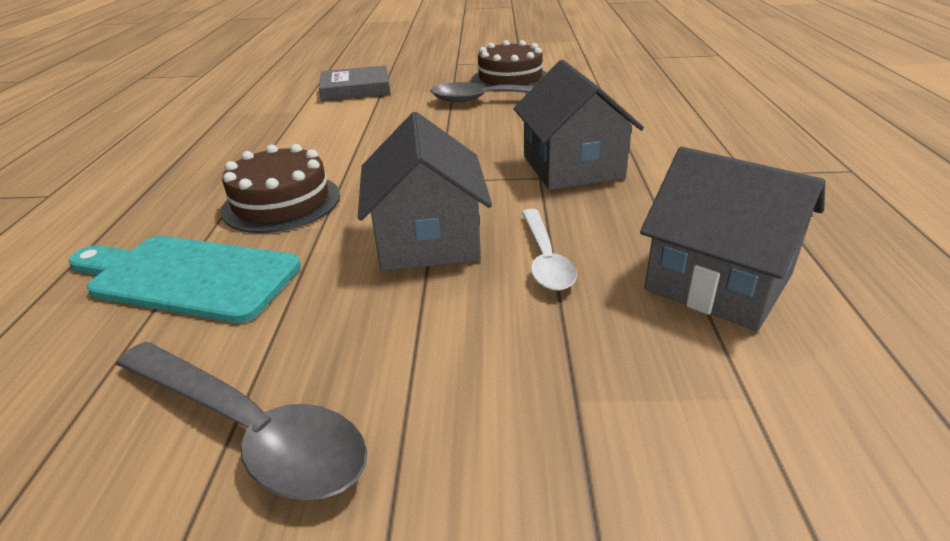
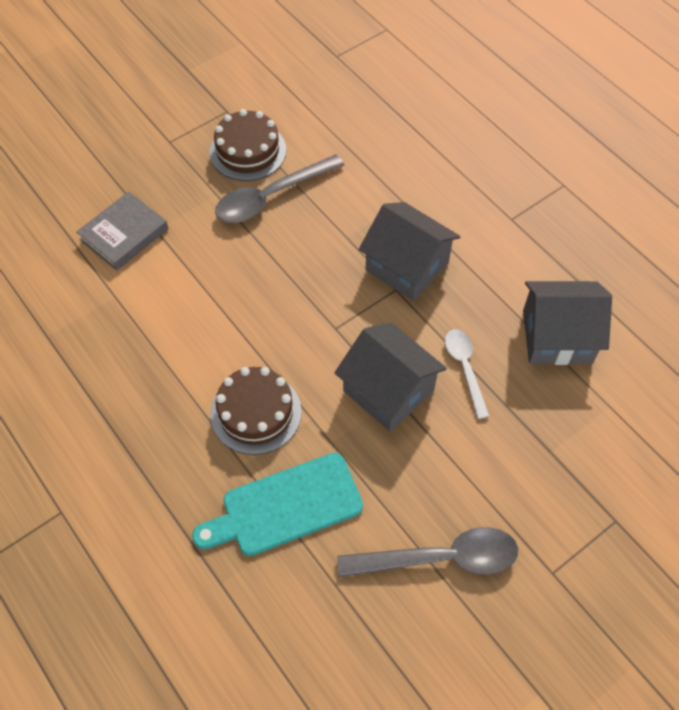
camera: 40 degrees left, 25 degrees up
white spoon [522,209,577,291] -> white spoon turned 150 degrees counterclockwise [445,329,489,419]

